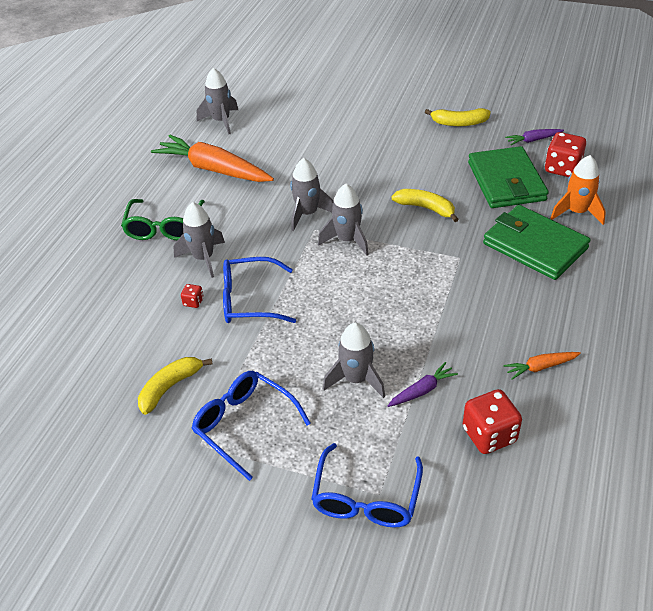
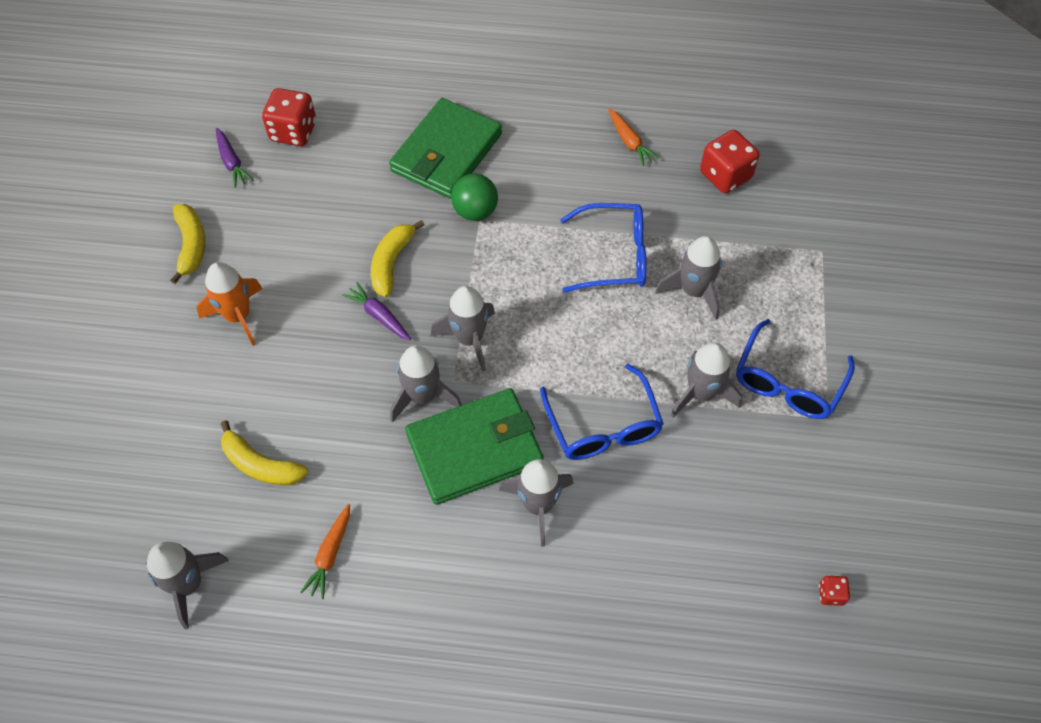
camera: 105 degrees left, 15 degrees up
green glasses [121,199,205,241] -> none
yellow banana [138,357,212,415] -> yellow banana moved to [221,420,308,485]
orange carrot [151,135,274,182] -> orange carrot [301,504,350,599], size x0.45
red dice [181,284,204,308] -> red dice moved to [819,575,850,606]
blue glasses [311,443,423,528] -> blue glasses moved to [560,203,647,292]
purple carrot [388,362,458,407] -> purple carrot moved to [342,282,411,340]
green wallet [468,146,549,208] -> green wallet moved to [405,388,544,505]
orange rocket [550,155,606,225] -> orange rocket moved to [197,262,263,346]
none -> green ball [451,174,498,221]
none -> grey rocket [671,342,742,418]

